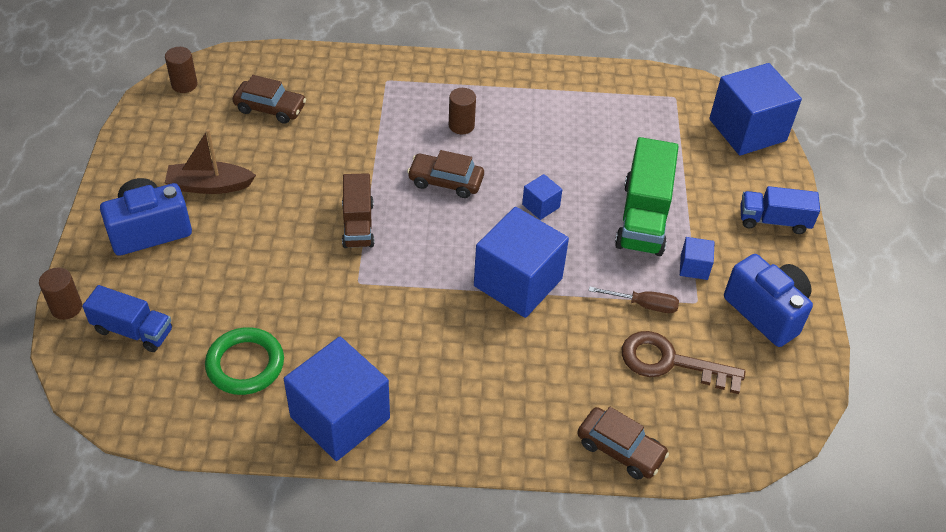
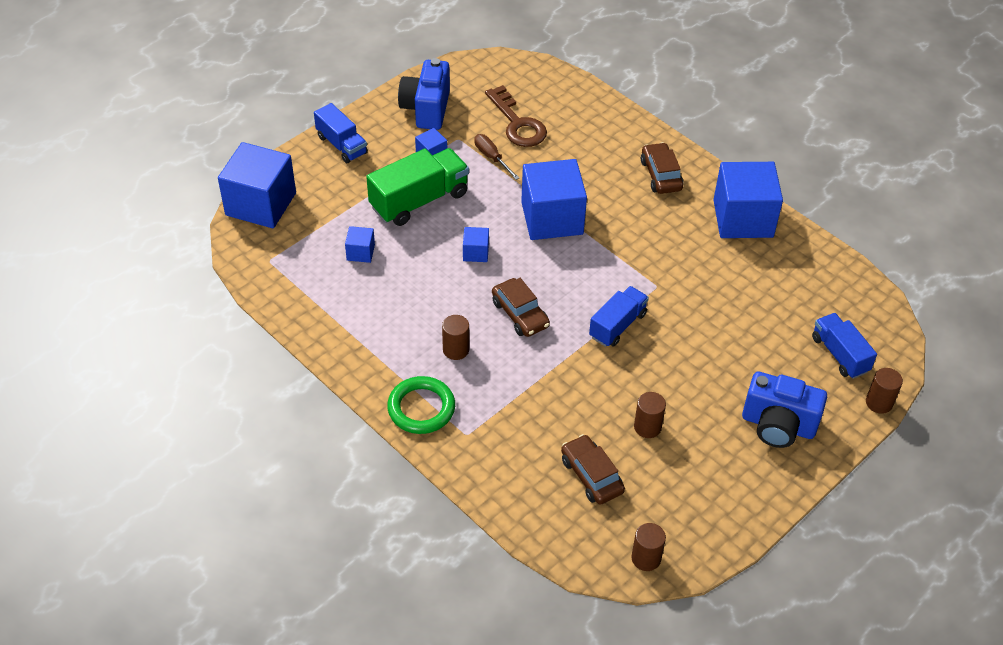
camera: 135 degrees left, 0 degrees up
brown boat [165,129,256,194] -> none
green ring [205,327,284,395] -> green ring moved to [387,376,455,434]
brown truck [342,173,374,248] -> blue truck [589,286,649,347]
brown car [577,407,669,480] -> brown car moved to [641,142,684,194]
none -> blue cube [345,226,375,263]
none -> brown cylinder [634,392,666,438]

